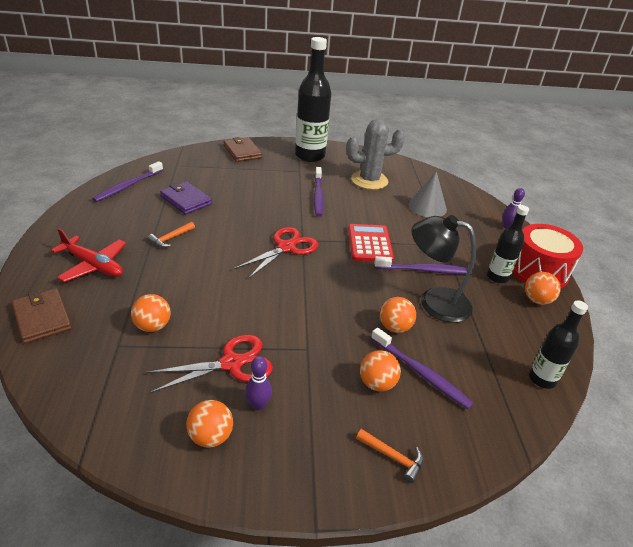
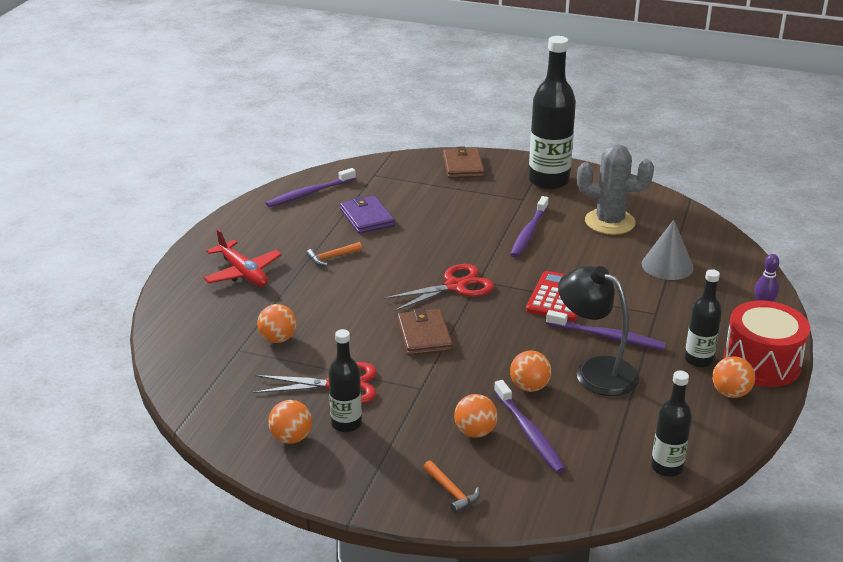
camera: 25 degrees right, 5 degrees down
brown wallet [12,289,72,344] -> brown wallet moved to [397,308,453,356]
purple bowling pin [245,356,272,410] -> black bottle [328,329,362,432]

